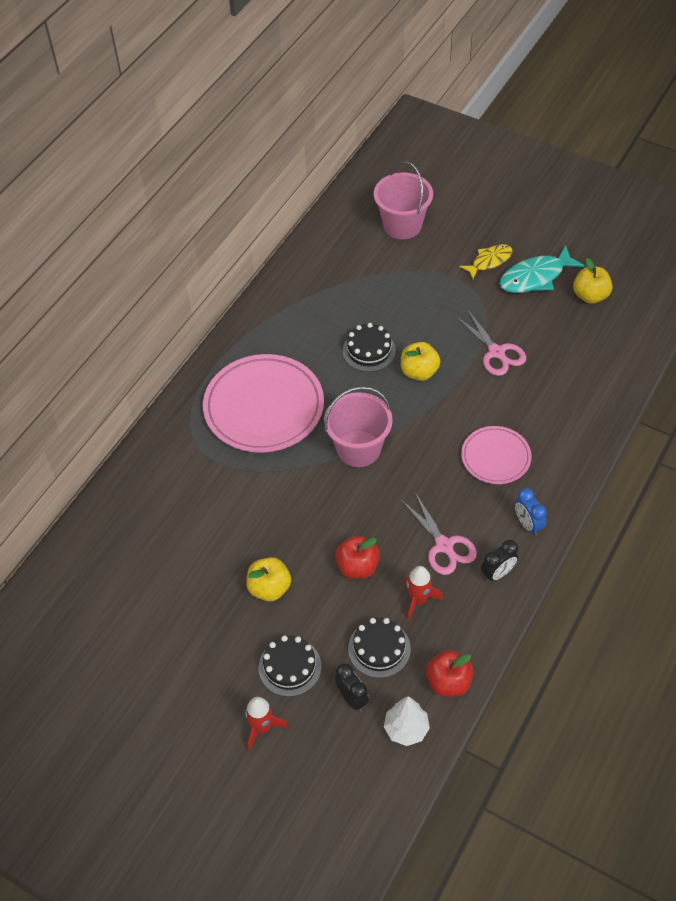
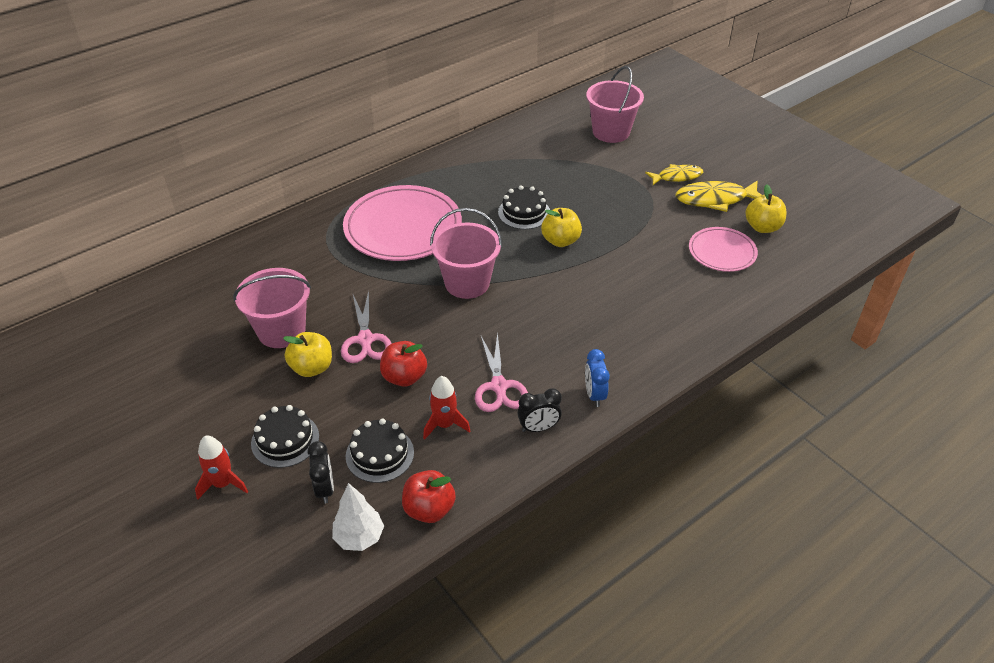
camera: 20 degrees right, 10 degrees down
pink scissors [455,309,526,376] -> pink scissors moved to [341,291,392,363]
pink plate [461,426,532,484] -> pink plate moved to [689,227,758,272]
turquoise fish [499,245,585,293] -> yellow fish [675,181,761,212]
none -> pink bucket [233,268,311,348]

